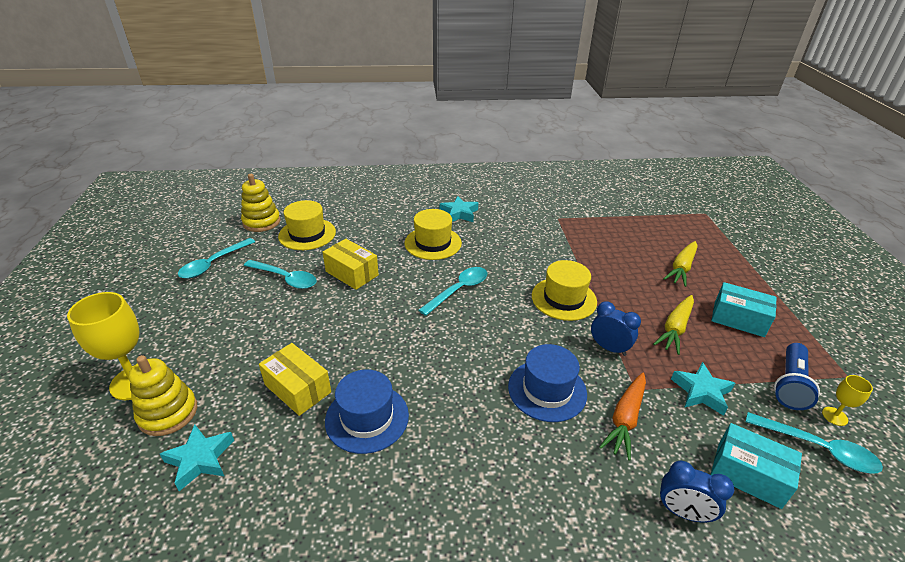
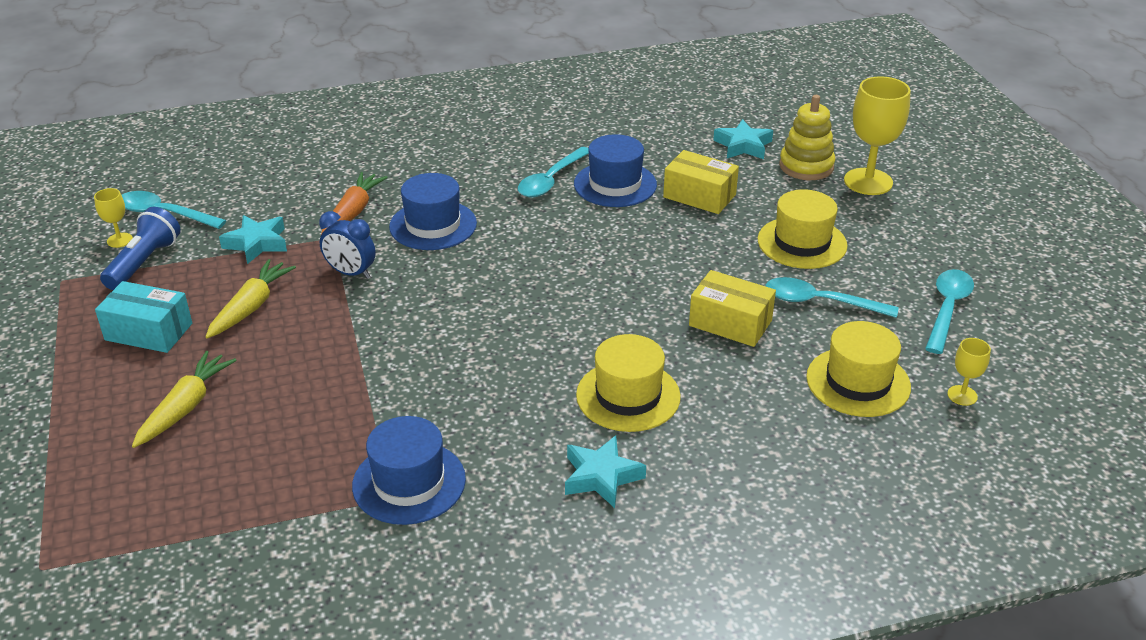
camera: 170 degrees right, 0 degrees up
yellow stacking toy [241,174,280,232] -> yellow goblet [947,338,991,406]
turquoise spoon [419,267,487,316] -> turquoise spoon moved to [518,147,589,197]
yellow hat [532,260,597,321] -> yellow hat moved to [758,189,848,269]
blue clock [660,461,734,523] -> none
turquoise box [711,423,802,509] -> none
none -> blue hat [352,416,466,525]

